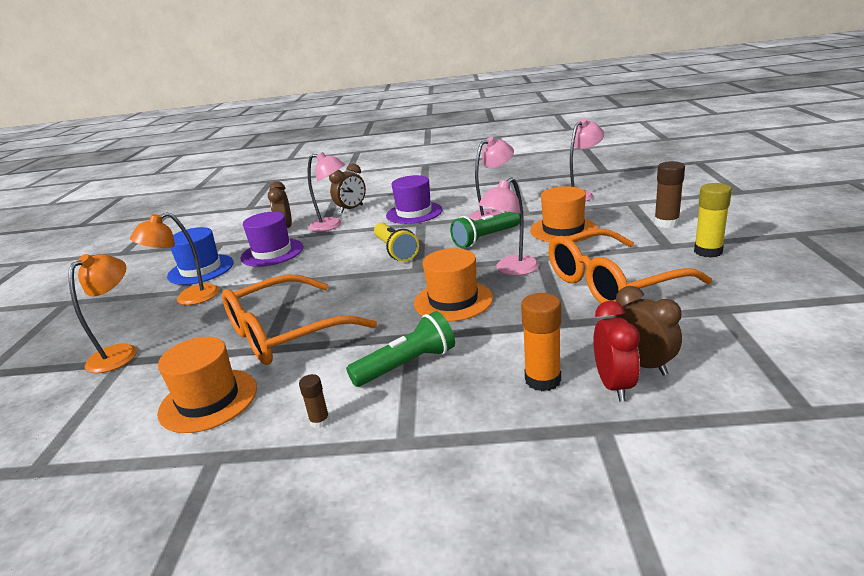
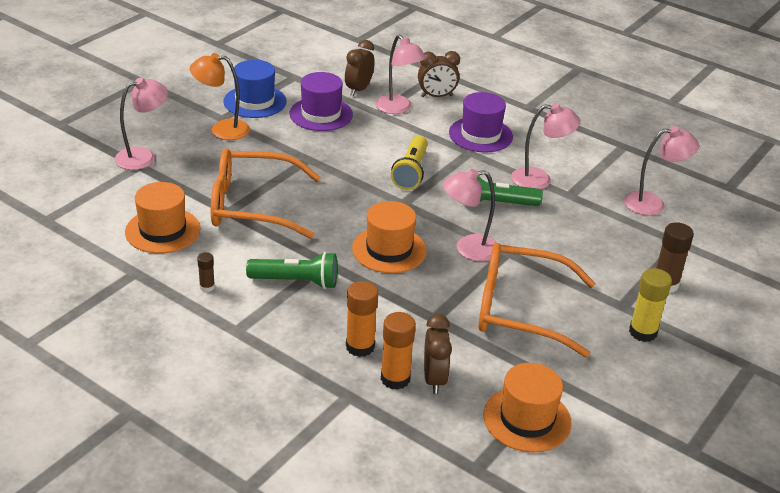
camera: 30 degrees right, 10 degrees up
orange lamp [68,254,137,373] -> pink lamp [114,78,168,170]
orange hat [530,186,597,242] -> orange hat moved to [483,363,572,453]
red clock [593,301,640,401] -> orange glue stick [381,312,416,390]

